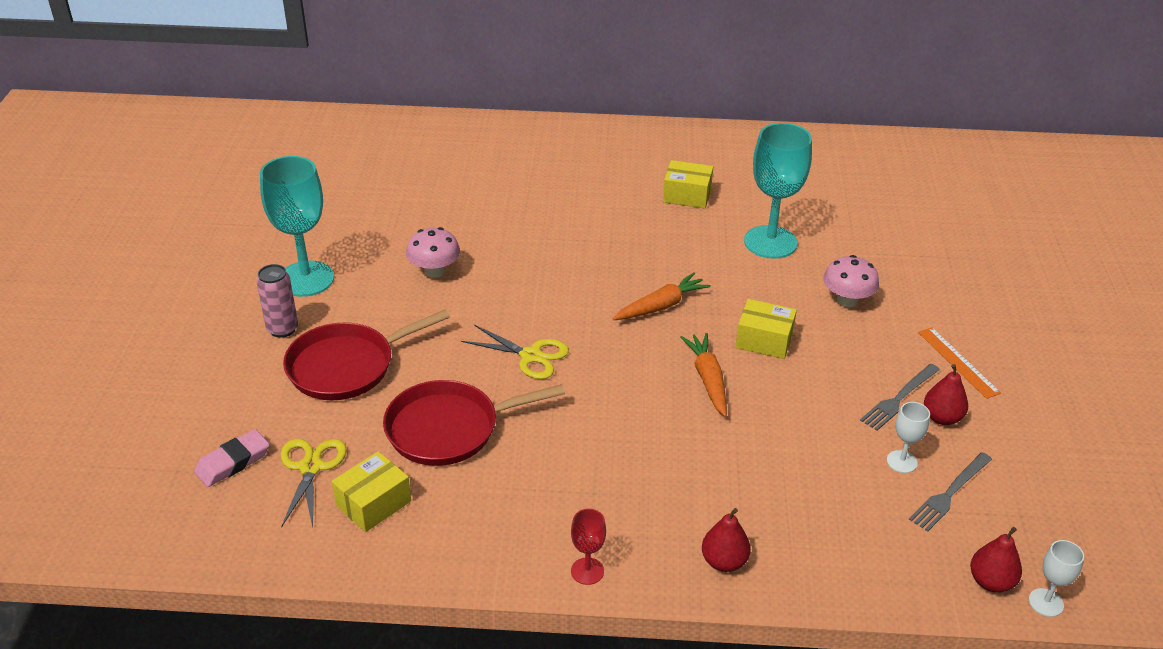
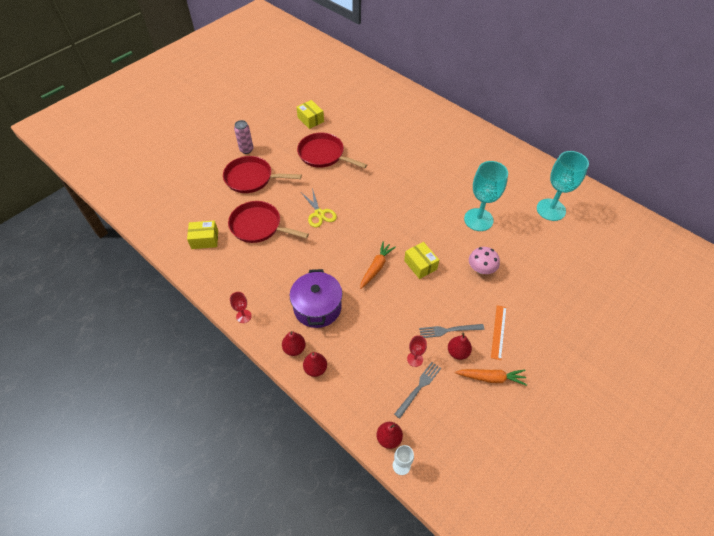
camera: 40 degrees right, 15 degrees up
pink eraser [194,429,270,487] -> none
turquoise goblet [260,156,334,297] -> turquoise goblet moved to [537,151,589,221]
yellow scissors [280,439,347,528] -> none
pink mushroom [406,227,460,278] -> red pan [297,132,367,168]
orange carrot [613,273,711,320] -> orange carrot moved to [455,369,527,386]
yellow box [663,160,713,208] -> yellow box moved to [296,100,324,129]
white goblet [887,402,930,473] -> red goblet [407,336,427,367]
grey fork [909,452,992,531] -> grey fork turned 135 degrees clockwise [394,362,441,419]
none -> purple pot [290,269,342,328]
none -> red pear [303,352,327,377]

